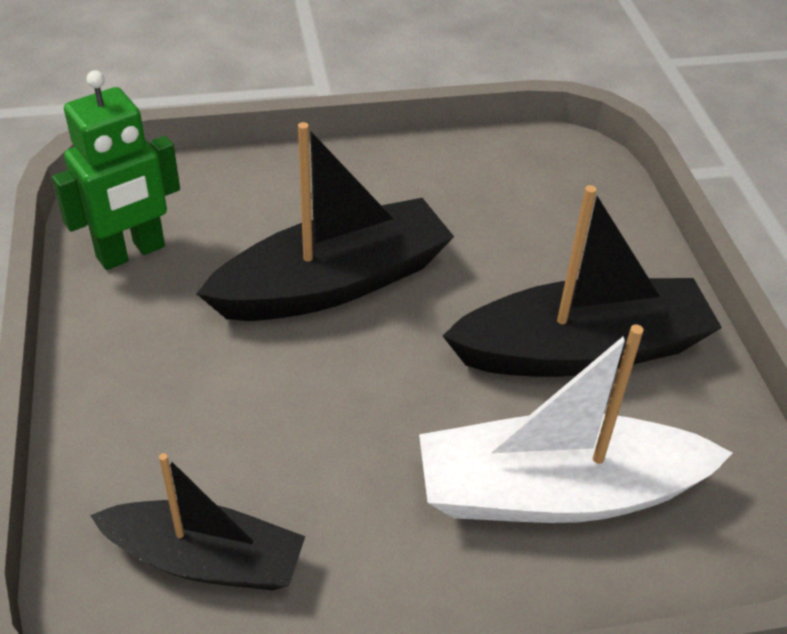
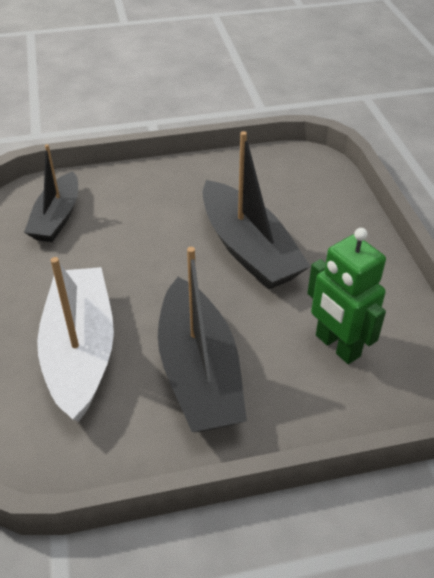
camera: 90 degrees right, 0 degrees up
green robot [52,70,180,270] -> green robot moved to [307,228,386,364]

